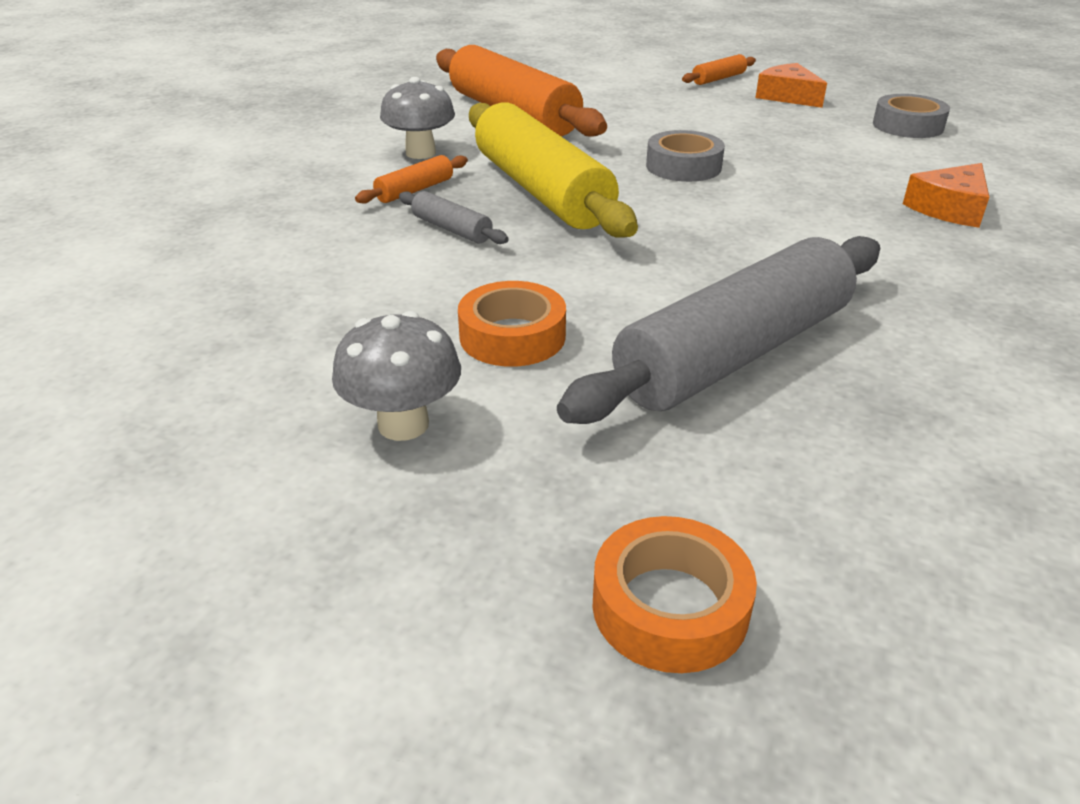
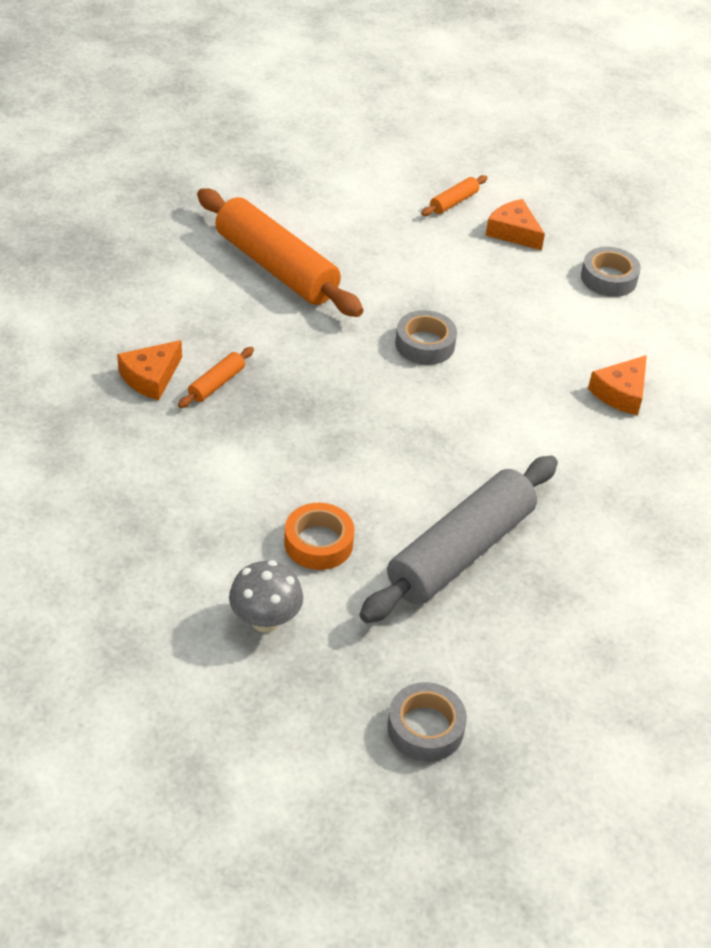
camera: 10 degrees left, 10 degrees up
grey mushroom [380,77,455,159] -> none
grey rolling pin [399,191,509,244] -> none
yellow rolling pin [469,102,638,238] -> none
orange tape [593,516,757,673] -> grey tape [387,682,467,762]
none -> orange cheese [117,340,182,400]

